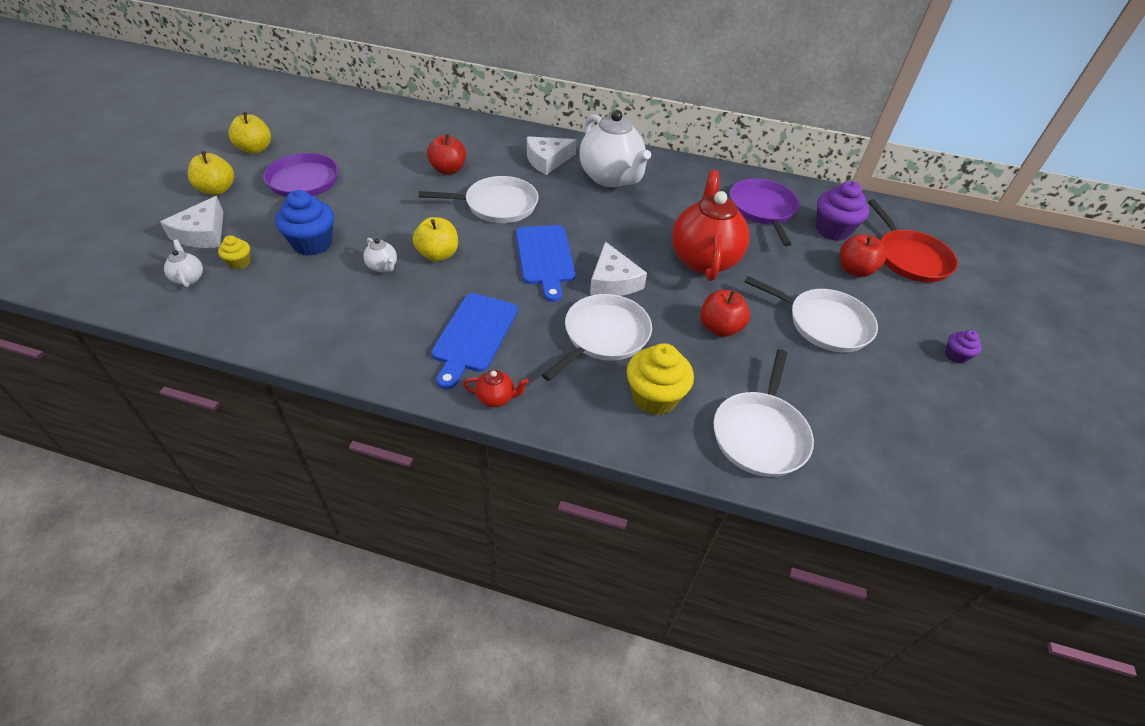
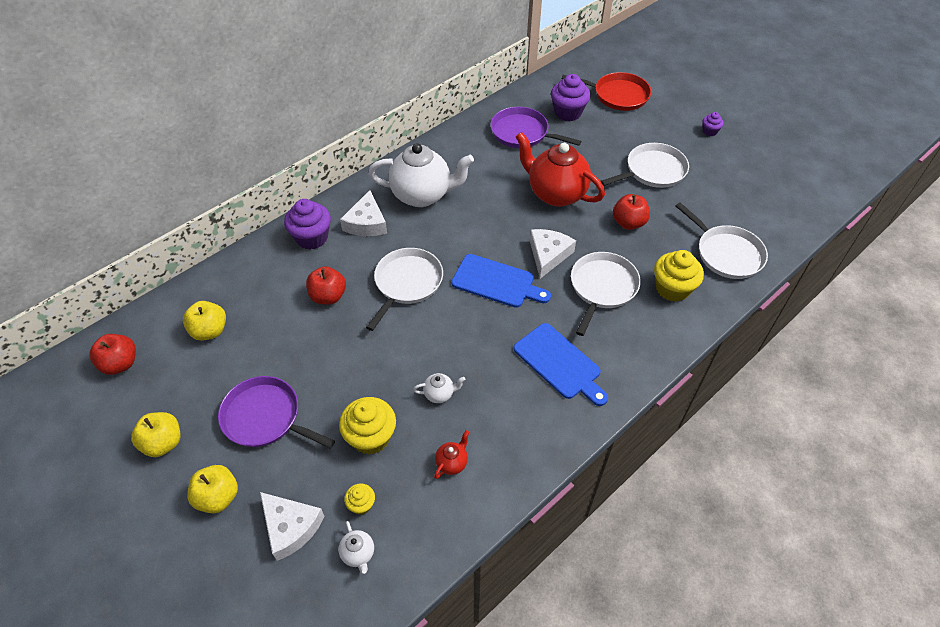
camera: 55 degrees left, 5 degrees up
white teapot [164,239,203,287] -> white teapot turned 120 degrees counterclockwise [339,521,374,574]
blue cupcake [275,190,334,256] -> yellow cupcake [339,397,396,455]
yellow apple [413,217,458,261] -> yellow apple moved to [183,301,226,341]
red teapot [463,370,529,407] -> red teapot moved to [434,430,469,479]
white pan [542,294,652,381] -> white pan turned 45 degrees clockwise [571,252,641,336]
white cheese [590,242,647,296] -> white cheese turned 90 degrees counterclockwise [530,229,576,279]
red apple [840,234,886,277] -> red apple moved to [89,334,136,375]
none -> purple cupcake [284,199,331,250]

